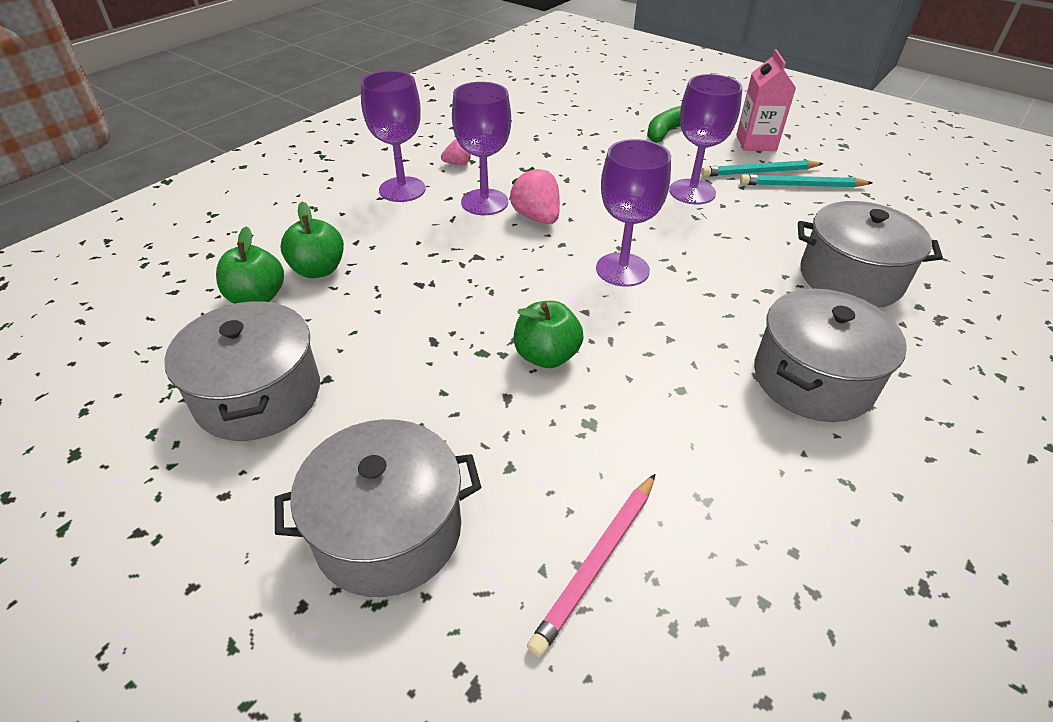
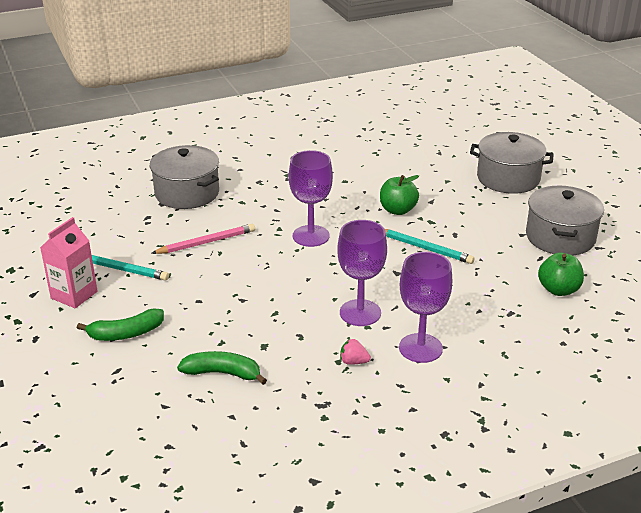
camera: 150 degrees left, 10 degrees down
green apple [280,202,344,278] -> none
pink strawberry [509,167,560,224] -> none
pink pencil [527,474,655,657] -> pink pencil moved to [151,224,255,254]
purple goblet [669,74,742,204] -> none
turquoise pencil [740,174,872,187] -> turquoise pencil moved to [385,229,475,264]
grey pot [754,289,907,422] -> none
none -> green banana [177,351,267,385]

